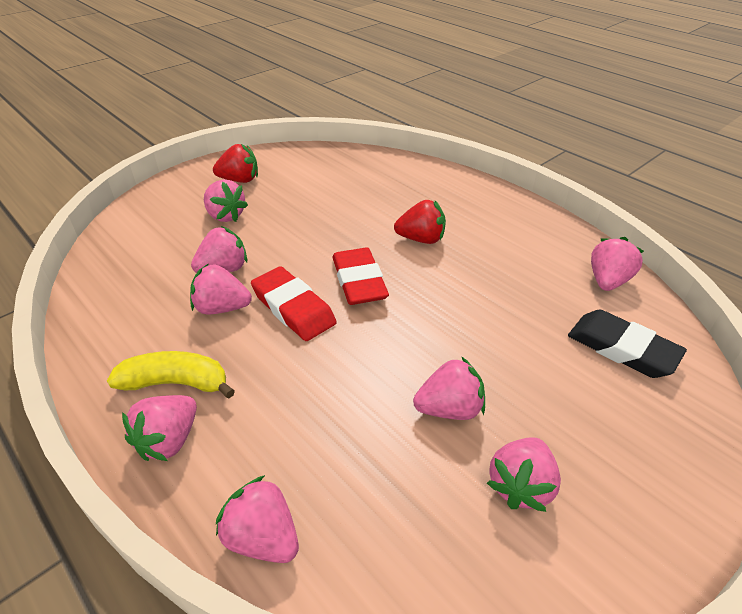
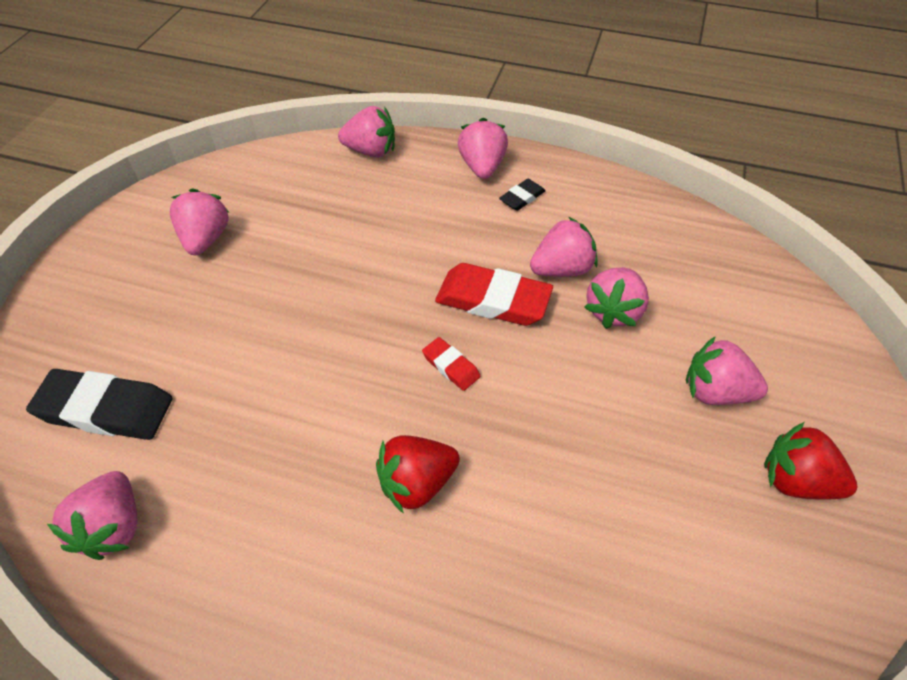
camera: 150 degrees right, 10 degrees up
yellow banana [107,351,235,398] -> black eraser [499,179,546,211]
red strawberry [213,144,258,183] -> red strawberry turned 60 degrees clockwise [764,422,857,500]
red eraser [332,247,389,305] -> red eraser [422,337,481,391], size x0.51
pink strawberry [413,356,485,420] -> none

